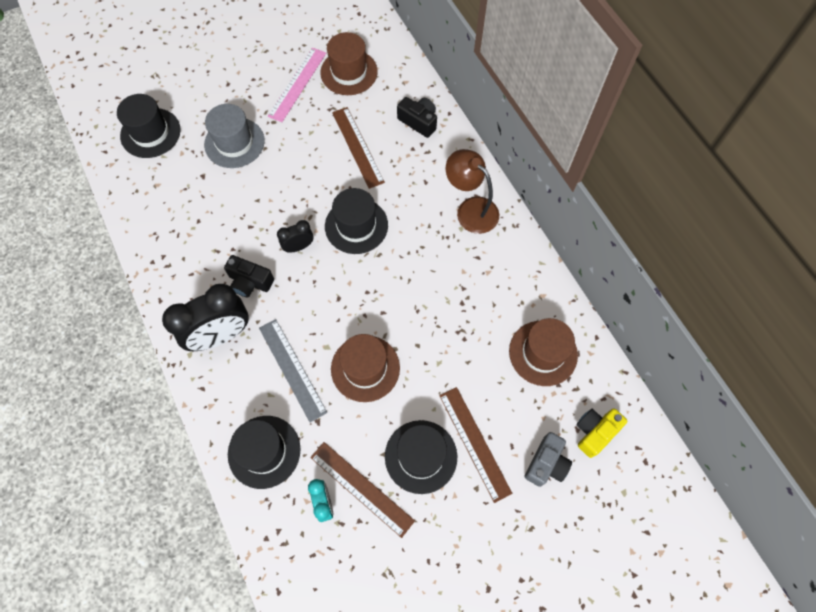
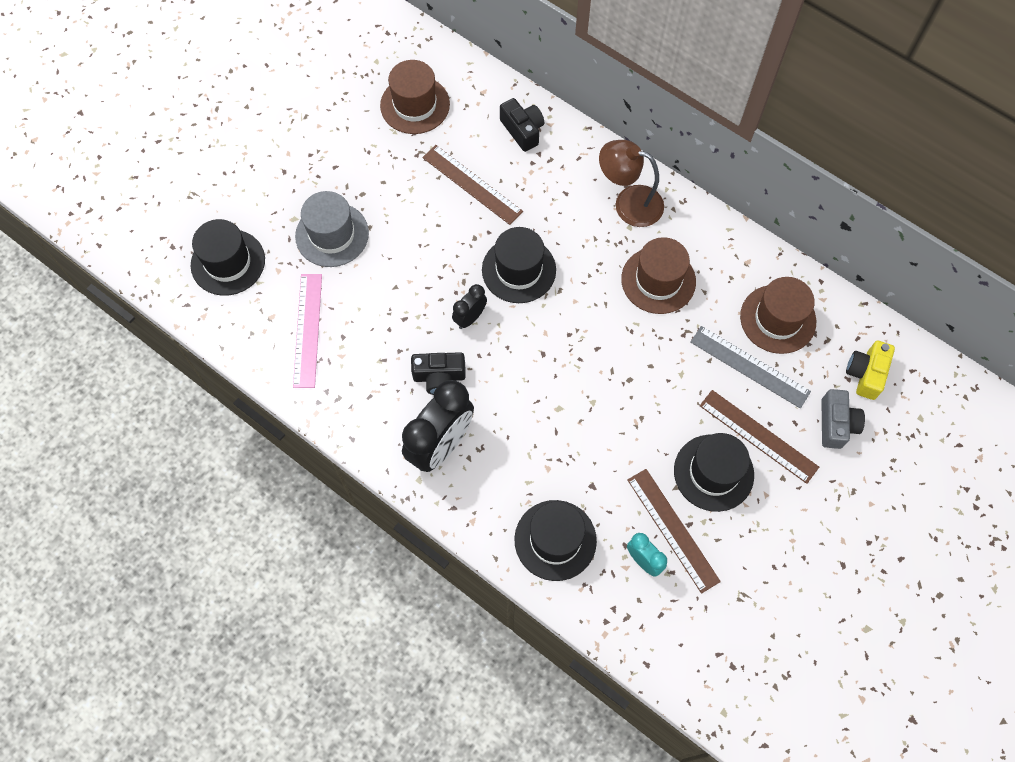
camera: 25 degrees left, 0 degrees up
grey ruler [259,319,327,423] -> grey ruler moved to [690,326,811,408]
pink ruler [268,48,326,122] -> pink ruler moved to [293,274,322,388]
brown ruler [310,442,415,538] -> brown ruler turned 45 degrees clockwise [628,469,721,594]
brown hat [331,334,400,402] -> brown hat moved to [621,237,696,314]
black camera [397,97,437,138] -> black camera turned 45 degrees clockwise [500,98,544,152]

